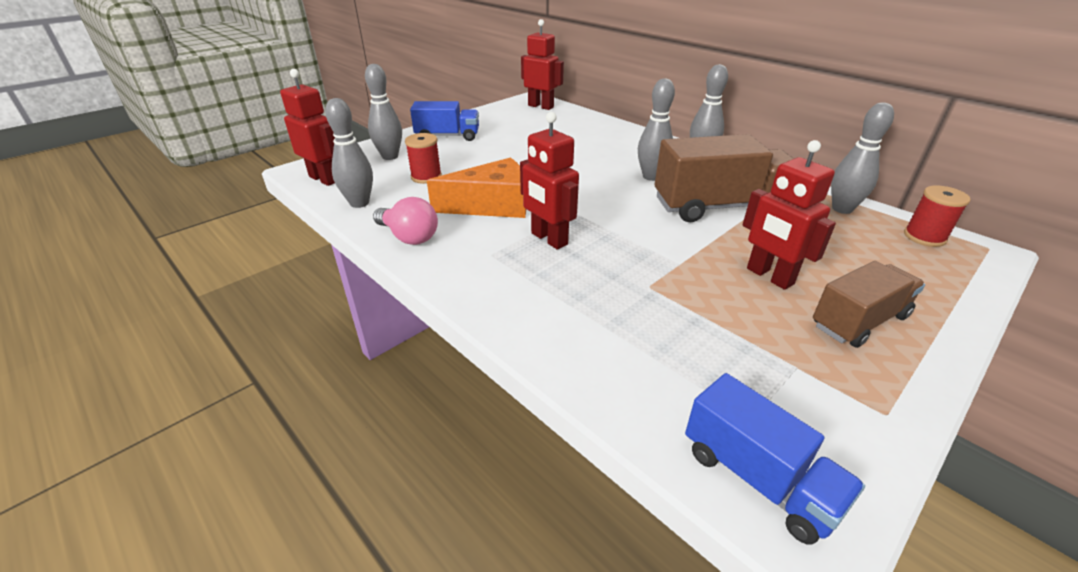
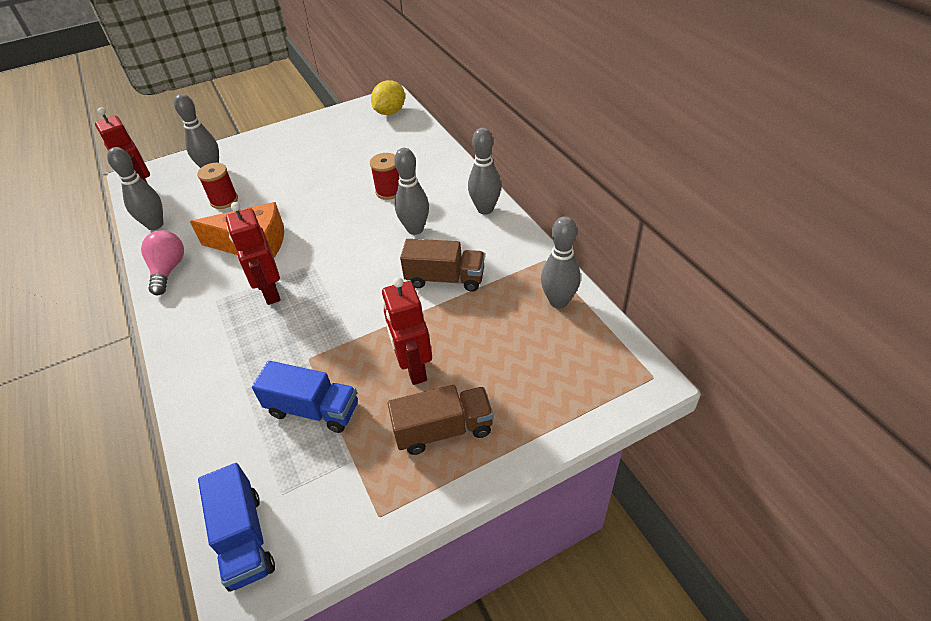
camera: 20 degrees right, 10 degrees up
pink light bulb [373,197,438,245] -> pink light bulb turned 150 degrees counterclockwise [141,230,184,295]
blue truck [410,101,479,141] -> blue truck moved to [252,361,358,433]
red robot [521,19,564,110] -> yellow lemon [371,80,405,115]
brown truck [655,134,794,222] -> brown truck [400,239,485,292], size x0.63
red spool [904,185,971,247] -> red spool moved to [370,153,399,200]

